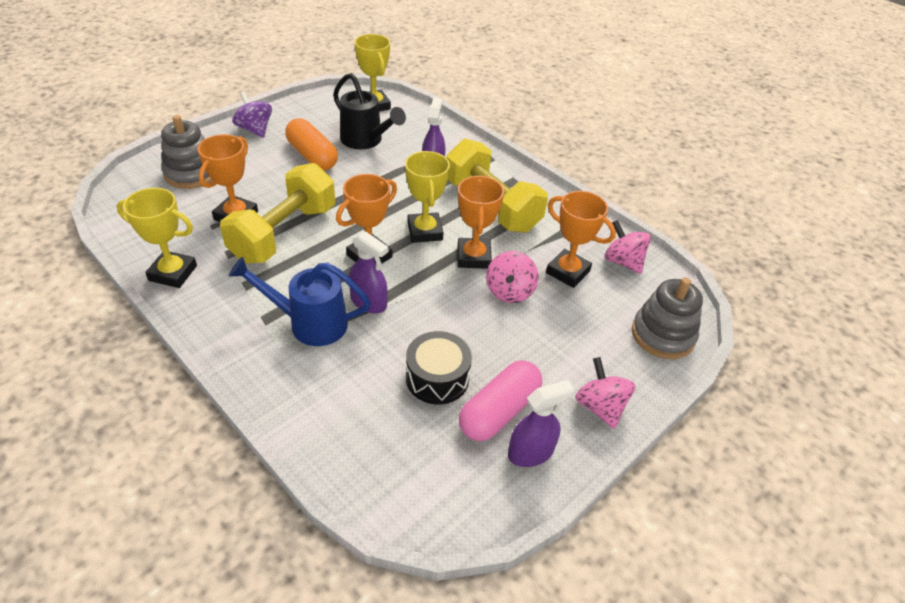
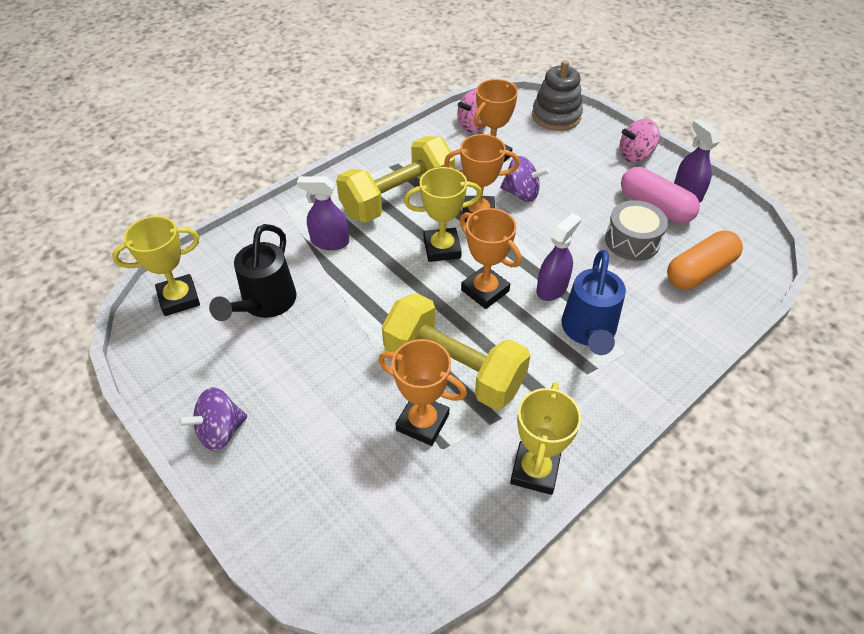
camera: 85 degrees left, 5 degrees up
grey stacking toy [161,115,213,189] -> none
orange capsule [285,118,338,170] -> orange capsule moved to [667,231,743,290]
black watering can [333,73,406,149] -> black watering can turned 150 degrees clockwise [209,224,296,321]
black drum [406,331,472,404] -> grey drum [605,200,668,261]
pink spinning top [486,251,539,303] -> purple spinning top [500,156,550,202]

